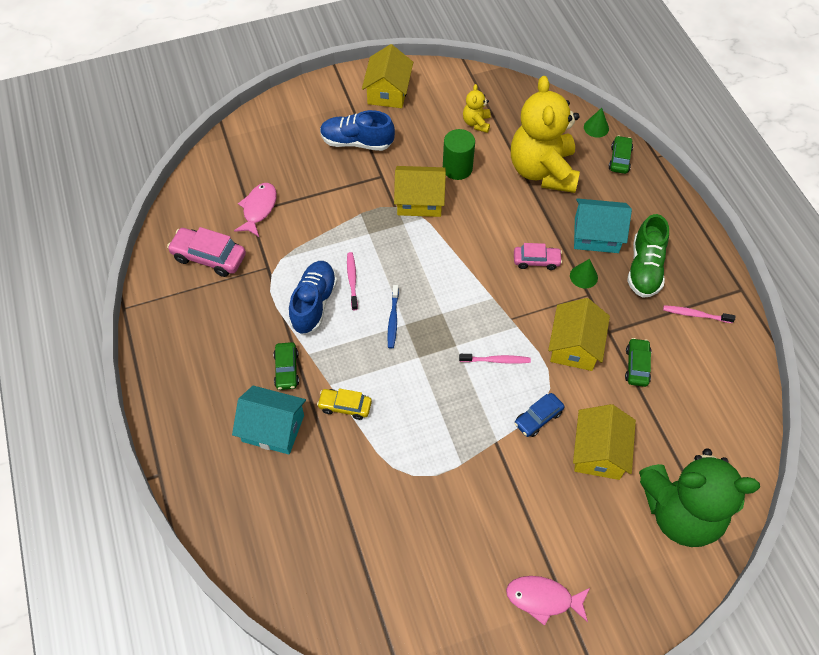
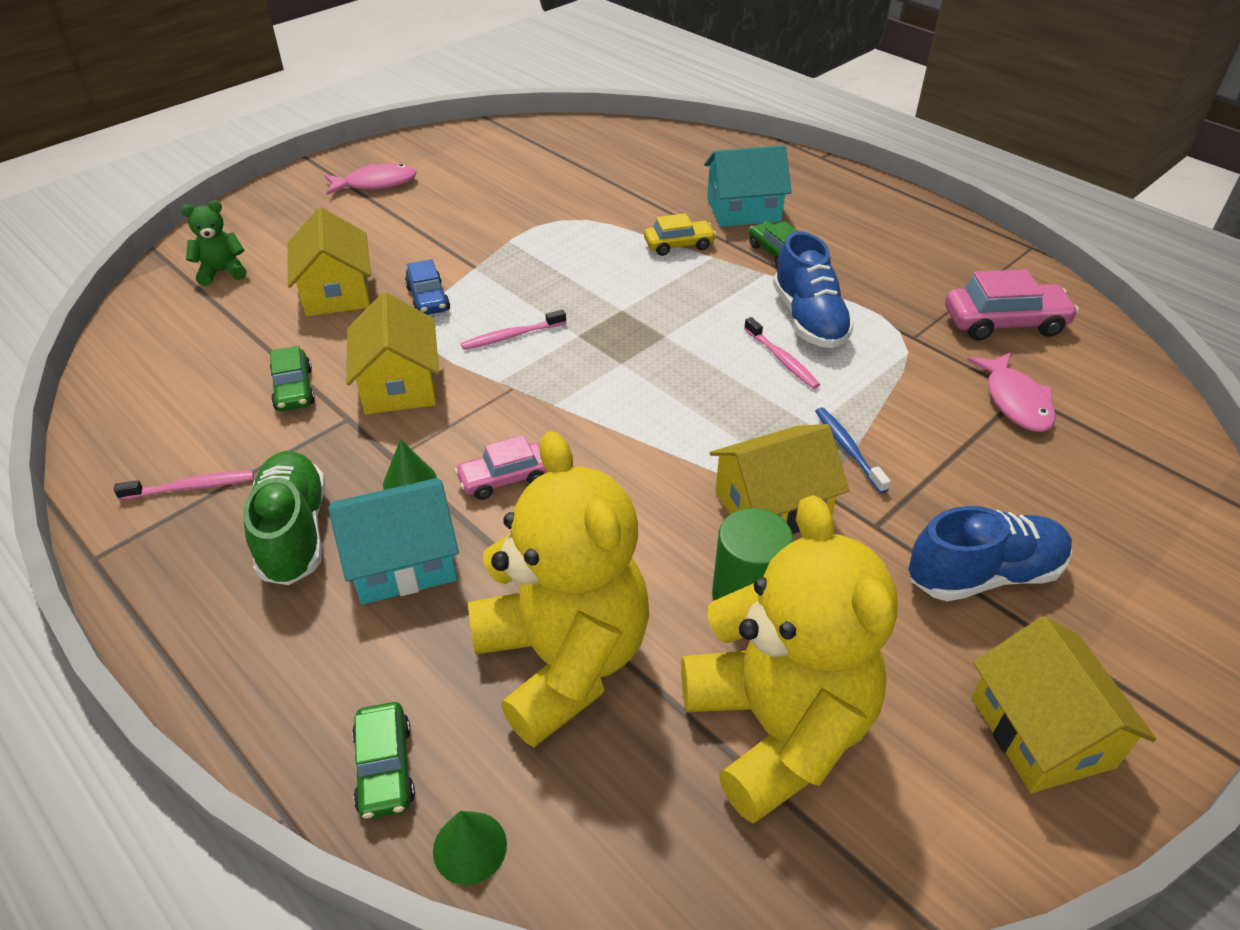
camera: 155 degrees right, 15 degrees down
blue toothbrush [387,285,399,348] -> blue toothbrush moved to [815,408,891,493]
yellow teddy bear [463,84,491,133] -> yellow teddy bear [681,495,898,823], size x2.35
blue car [514,393,564,437] -> blue car turned 135 degrees clockwise [405,259,450,315]
green teddy bear [639,448,760,547] -> green teddy bear [181,200,246,286], size x0.43

